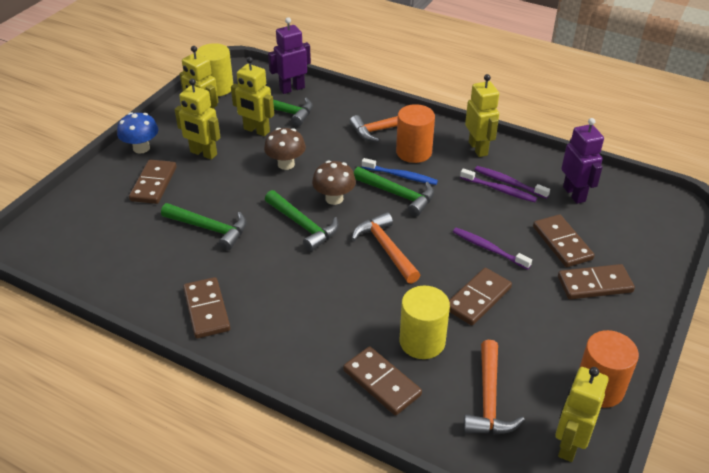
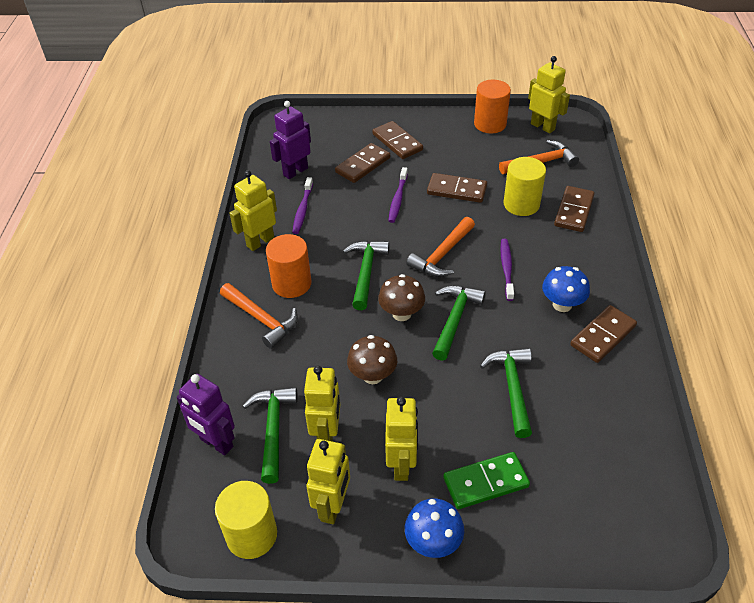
camera: 115 degrees left, 5 degrees up
brown domino [129,160,177,204] -> green domino [443,452,530,509]
blue toothbrush [362,158,438,185] -> none
purple toothbrush [460,168,537,202] -> purple toothbrush moved to [500,239,514,301]
yellow robot [555,367,609,462] -> yellow robot turned 135 degrees counterclockwise [528,56,570,134]
none -> blue mushroom [542,266,590,312]

